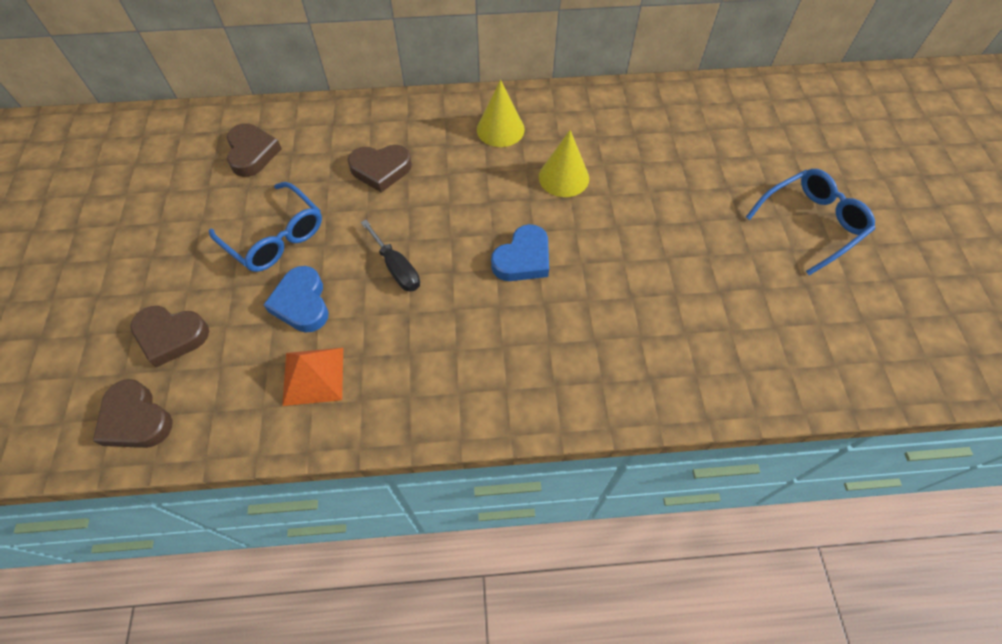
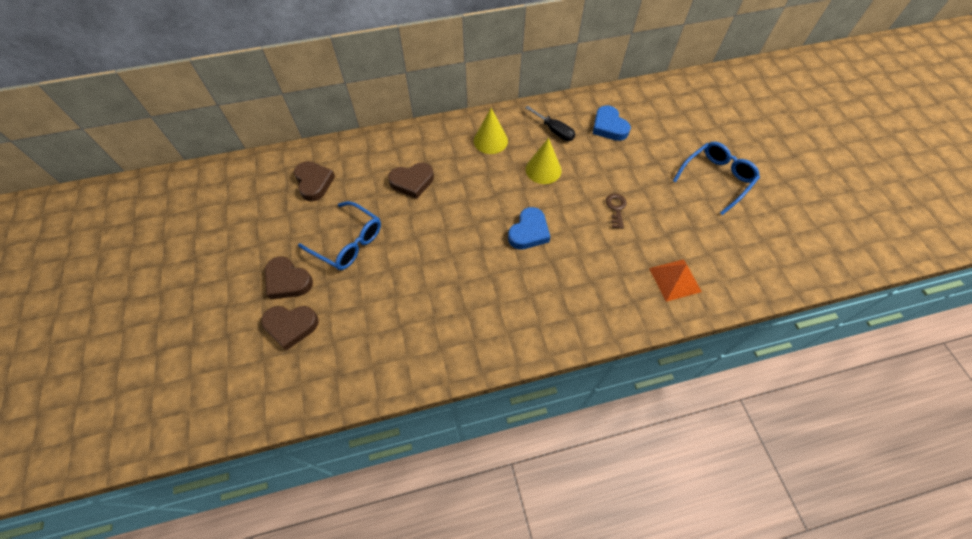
camera: 10 degrees left, 0 degrees up
brown heart [93,379,173,448] -> brown heart moved to [265,256,313,299]
blue heart [264,266,329,333] -> blue heart moved to [593,105,631,141]
orange pyramid [282,348,343,406] -> orange pyramid moved to [649,259,702,302]
black screwdriver [361,220,420,292] -> black screwdriver moved to [525,106,575,141]
none -> brown key [606,193,627,229]

